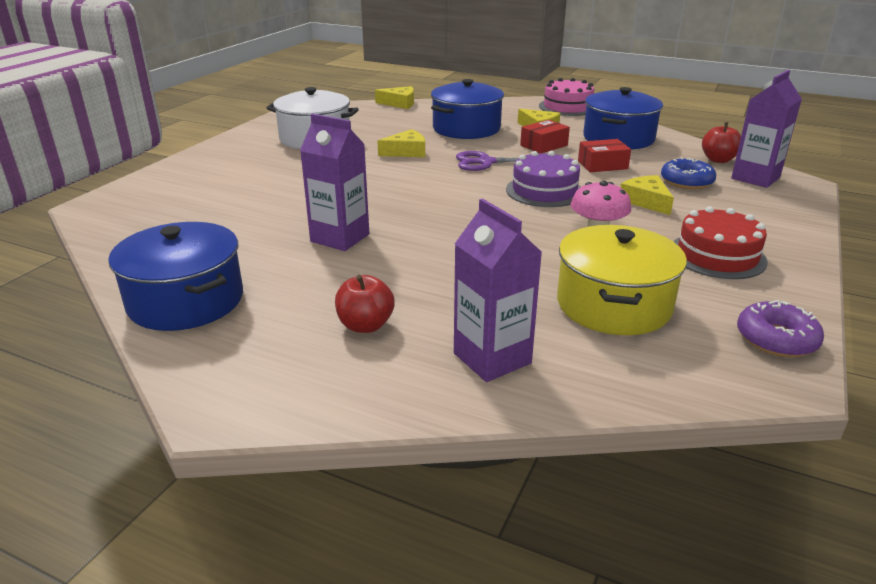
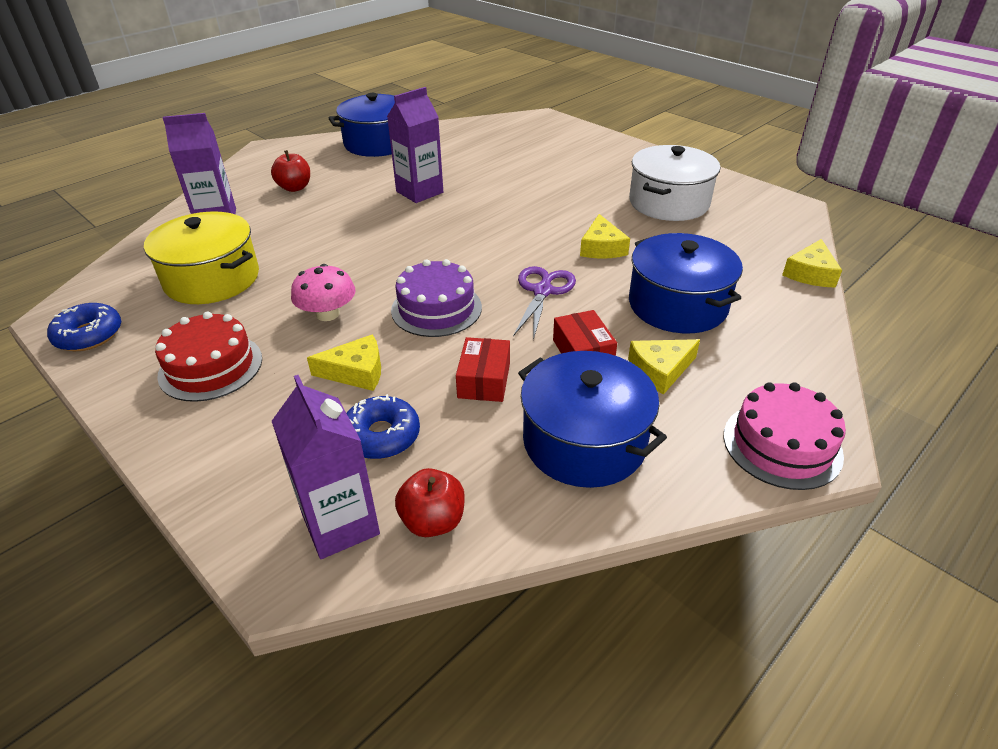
camera: 110 degrees right, 10 degrees up
purple donut [737,300,824,357] -> blue donut [47,303,121,351]

